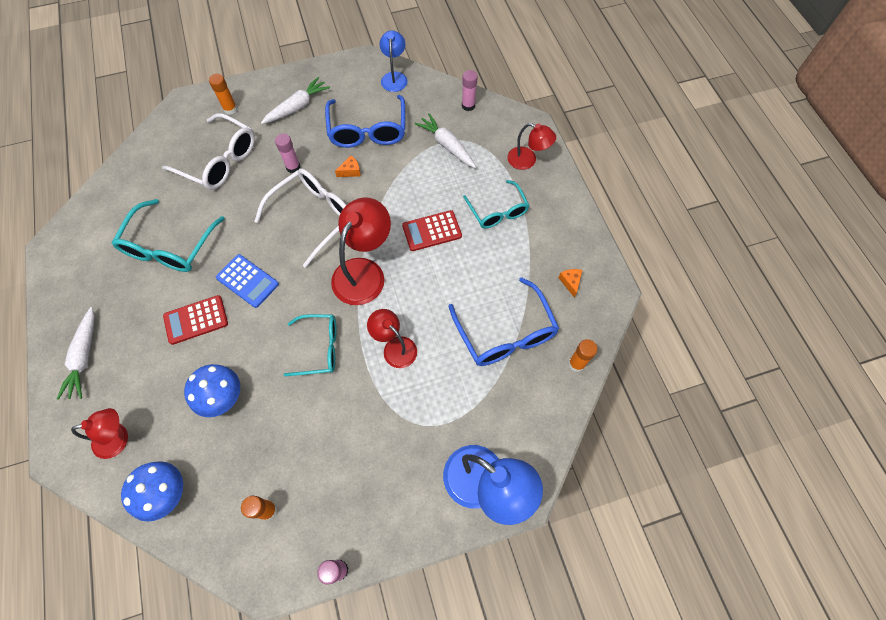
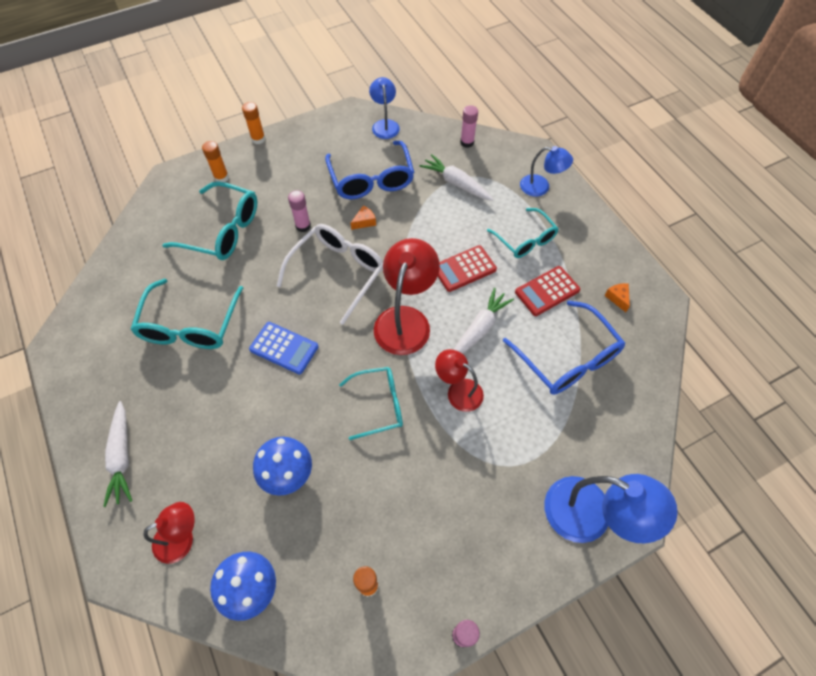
camera: 10 degrees left, 5 degrees down
white glasses [162,113,255,190] -> turquoise glasses [162,181,257,260]
red calculator [163,295,228,345] -> red calculator moved to [515,266,580,316]
white carrot [261,77,330,124] -> white carrot moved to [453,288,514,354]
red lamp [507,123,556,170] -> blue lamp [520,146,573,197]
orange glue stick [568,339,598,372] -> orange glue stick moved to [242,102,265,144]

